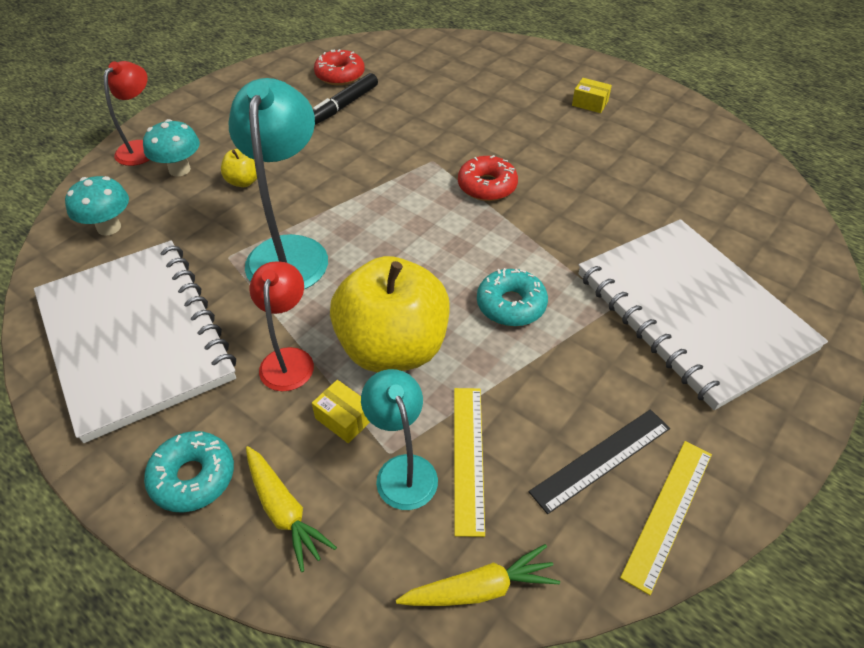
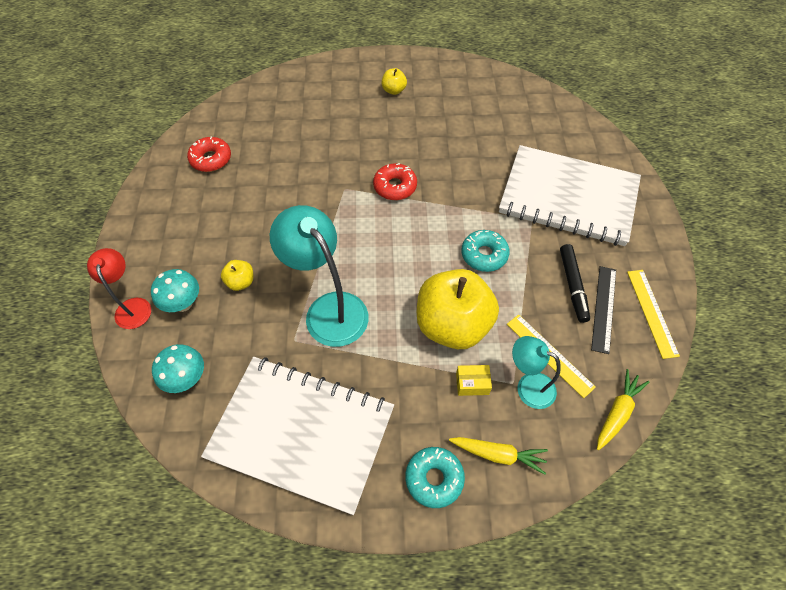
camera: 40 degrees left, 10 degrees up
red lamp [250,261,314,391] -> none
black marker [313,73,378,125] -> black marker moved to [560,244,590,323]
yellow box [572,78,612,113] -> yellow apple [382,68,407,95]

